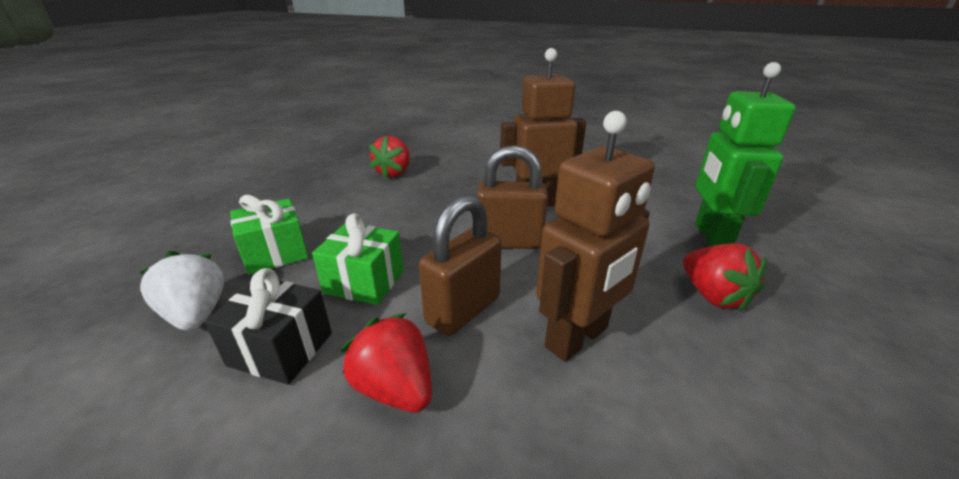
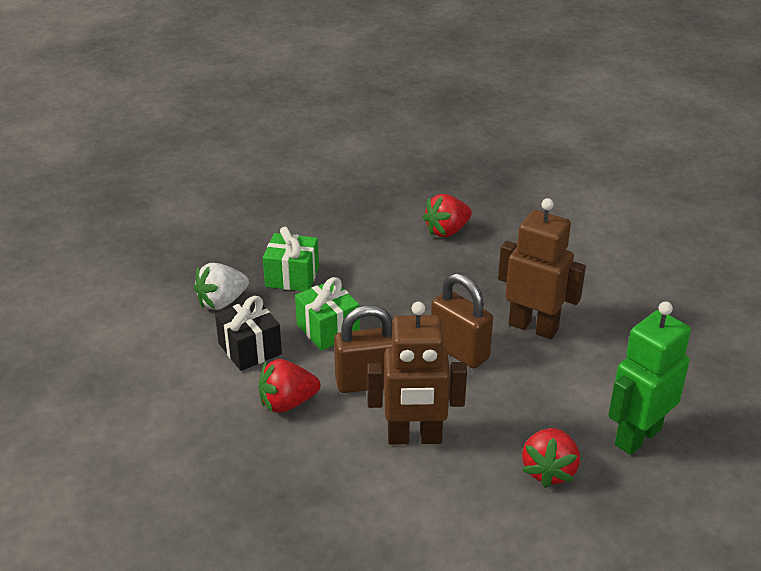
camera: 40 degrees right, 5 degrees up
white strawberry [139,251,224,331] -> white strawberry turned 135 degrees counterclockwise [194,263,249,310]
red strawberry [341,313,432,413] -> red strawberry turned 105 degrees counterclockwise [258,359,320,413]

